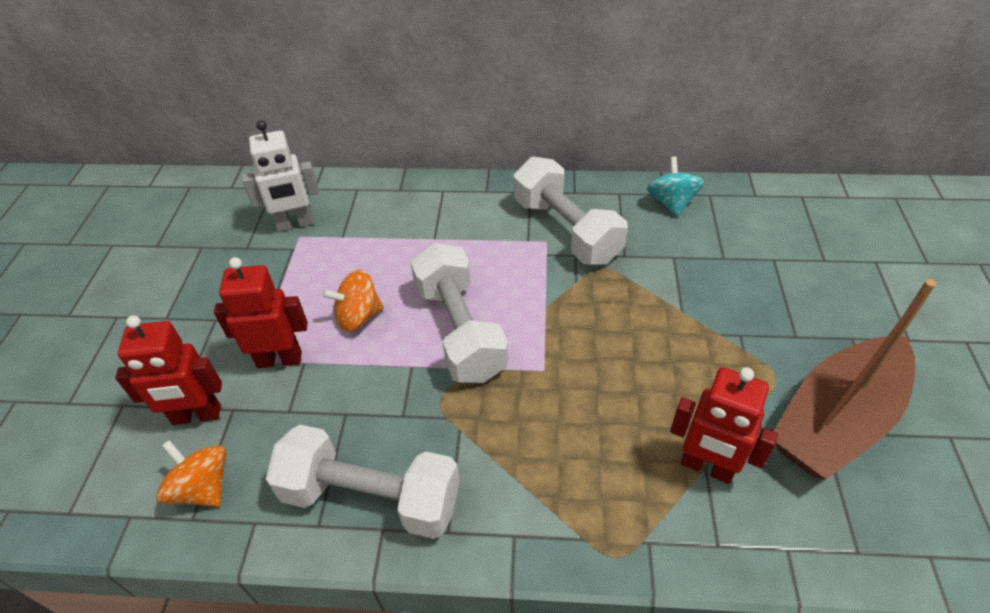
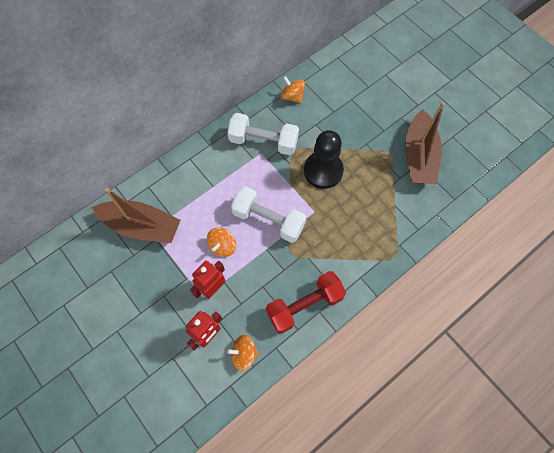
camera: 45 degrees left, 20 degrees up
white robot [242,120,319,232] -> brown boat [92,188,180,243]
white dumbbell [266,425,460,539] -> red dumbbell [266,271,346,334]
turquoise spinning top [647,156,704,217] -> orange spinning top [280,76,305,103]
red robot [670,367,778,484] -> none
none -> black pawn [304,130,344,189]

